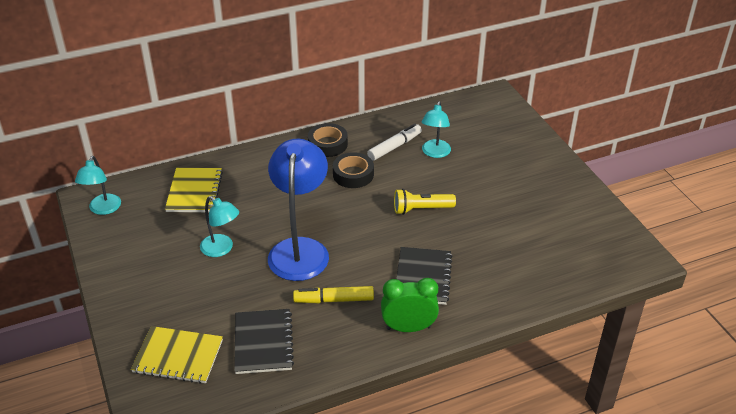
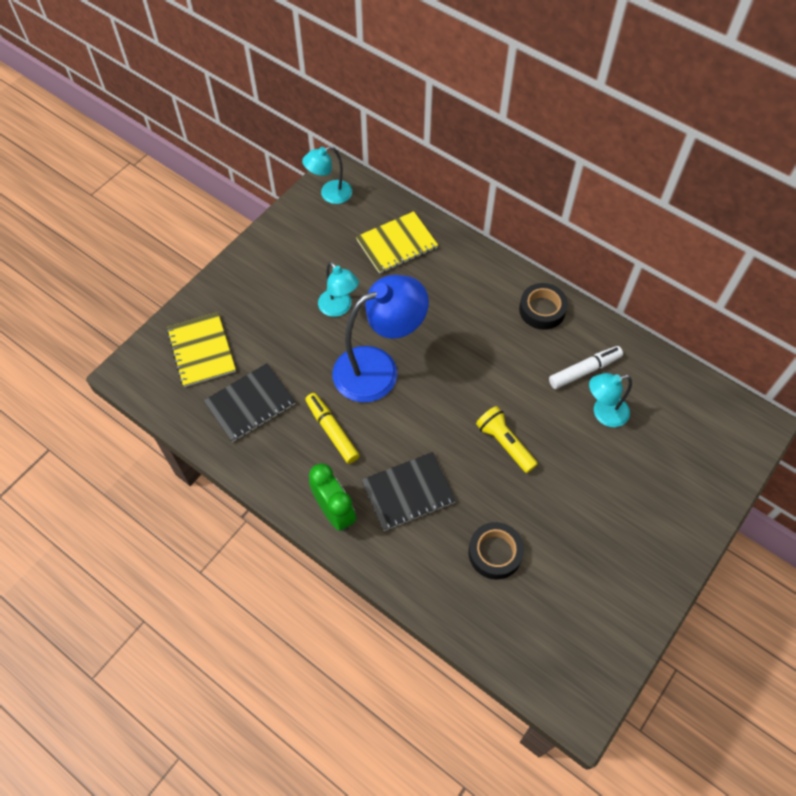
camera: 60 degrees right, 20 degrees up
turquoise lamp [200,196,239,257] -> turquoise lamp turned 45 degrees counterclockwise [318,261,359,317]
black tape [333,152,374,188] -> black tape moved to [468,522,524,579]
white marker [367,124,422,161] -> white marker turned 45 degrees counterclockwise [549,346,623,389]

